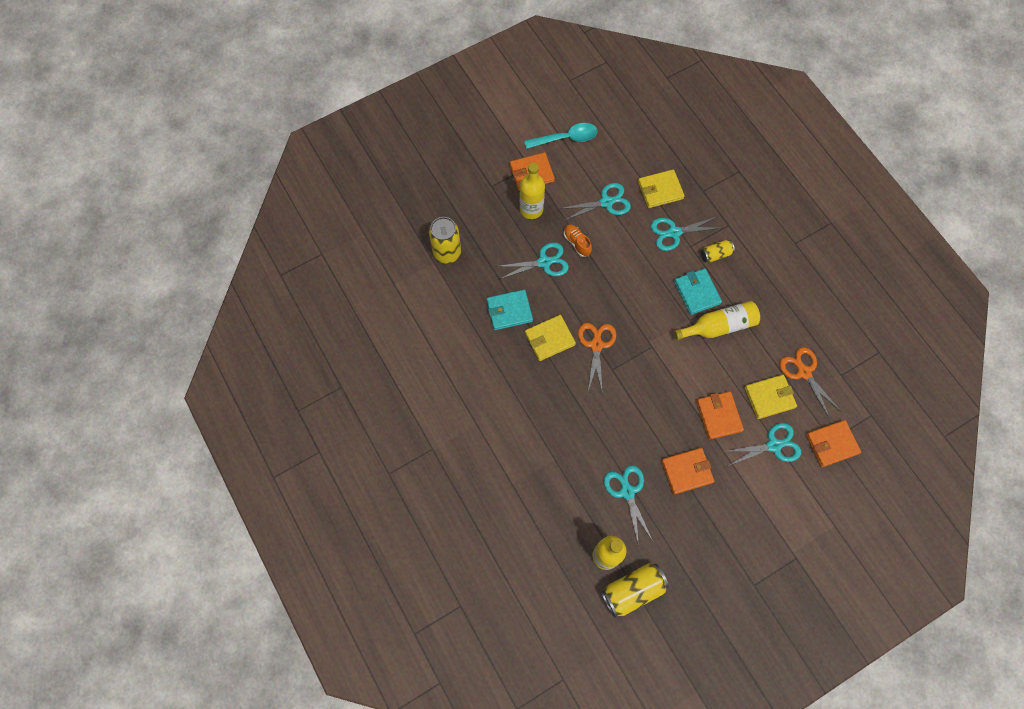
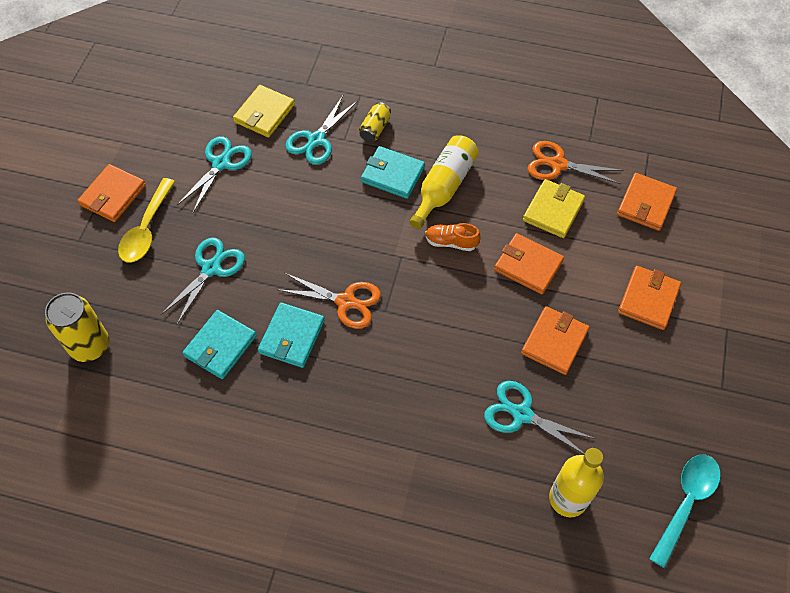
camera: 45 degrees left, 10 degrees down
yellow bottle [520,163,545,219] -> yellow spoon [118,178,175,263]
turquoise spoon [524,123,597,149] -> turquoise spoon moved to [649,455,721,568]
yellow wallet [525,315,576,361] -> turquoise wallet [258,302,325,368]
orange shoe [564,224,592,257] -> orange shoe moved to [425,223,481,251]
orange scissors [578,323,616,394] -> orange scissors turned 150 degrees clockwise [279,273,381,329]
yellow can [601,563,669,617] -> none
turquoise scissors [723,423,801,466] -> none
none -> orange wallet [618,266,681,330]

